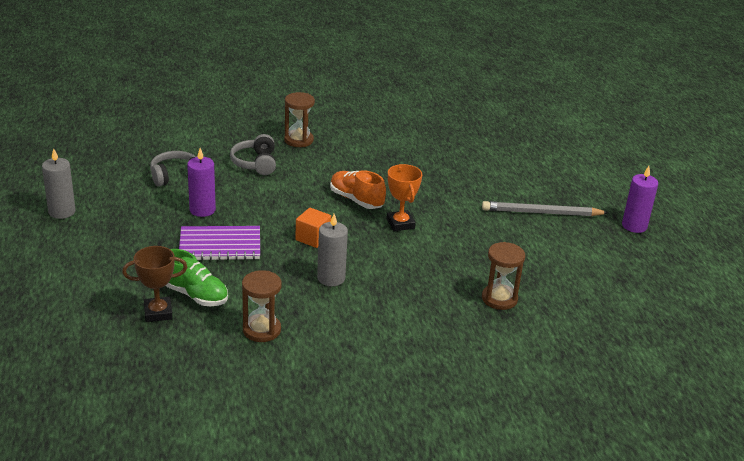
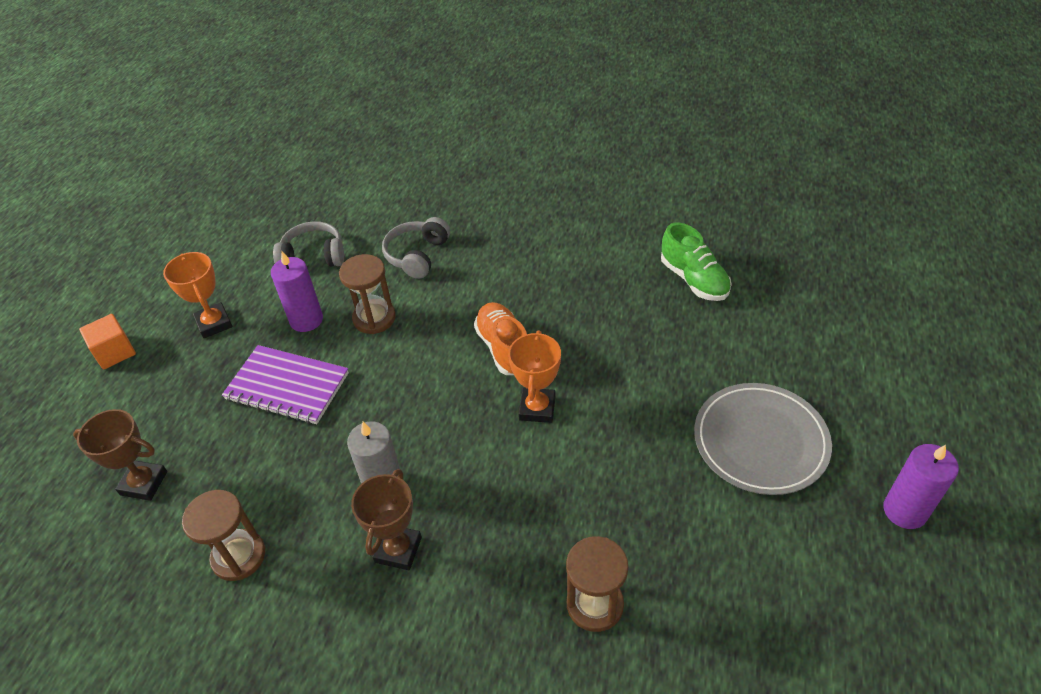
camera: 30 degrees right, 15 degrees up
grey candle [42,148,76,219] -> none
green shoe [165,249,228,306] -> green shoe moved to [661,223,732,301]
brown hourglass [284,92,315,147] -> brown hourglass moved to [339,254,396,334]
orange cube [295,208,331,248] -> orange cube moved to [79,314,136,369]
grey pencil [482,201,609,216] -> grey plate [694,383,832,495]
none -> orange trophy [163,252,233,338]
none -> brown trophy [351,469,422,570]

